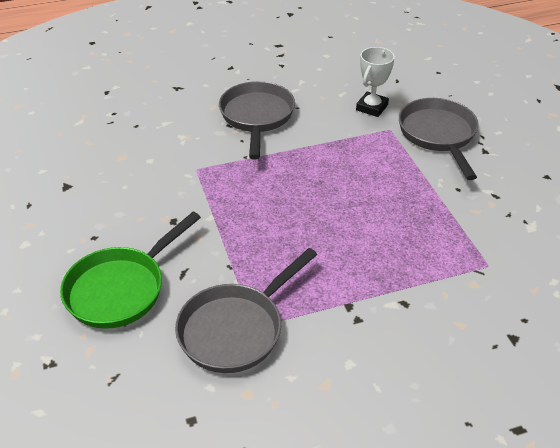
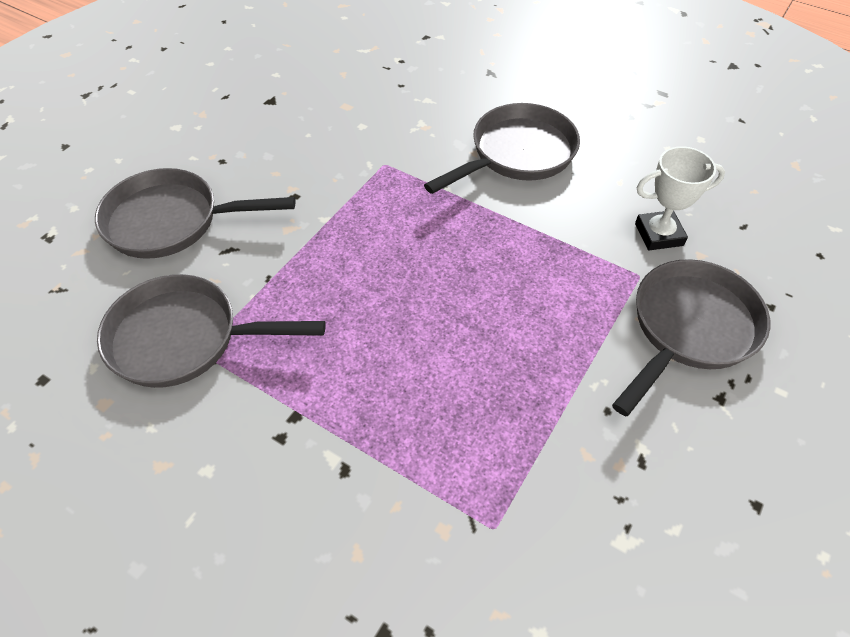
camera: 50 degrees right, 10 degrees up
green pan [60,212,201,329] -> grey pan [95,168,295,259]

